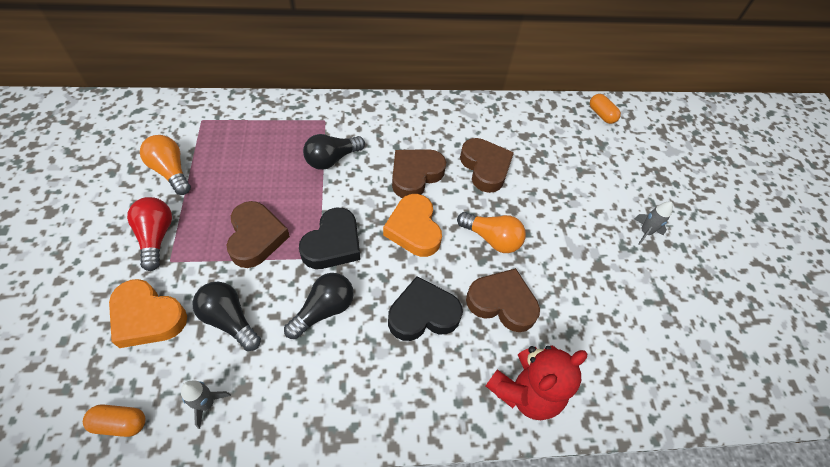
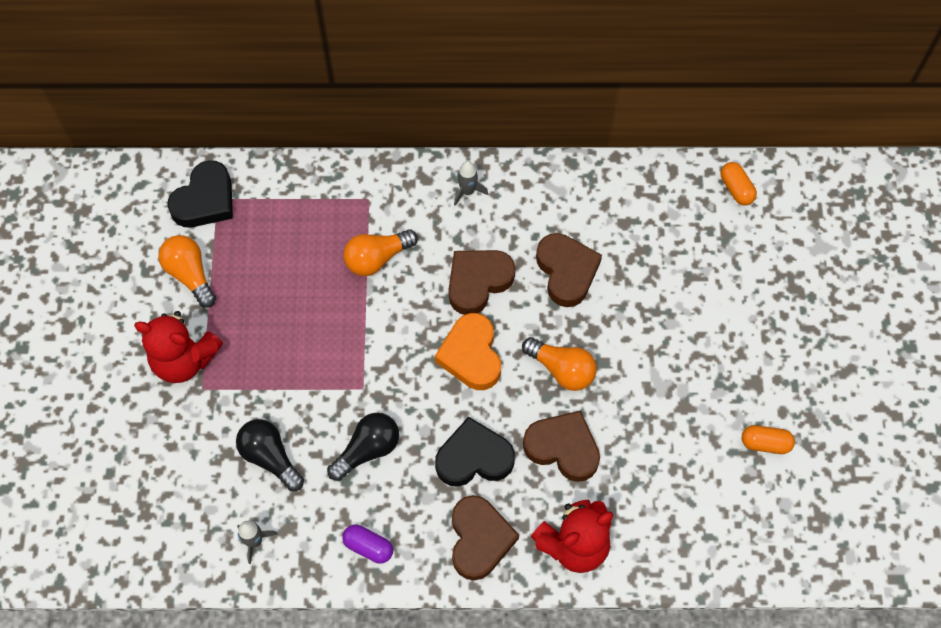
camera: 10 degrees right, 10 degrees up
orange capsule [83,404,145,437] -> orange capsule moved to [742,425,795,454]
orange heart [109,279,187,348] -> none
red light bulb [127,197,172,271] -> red teddy bear [134,311,223,383]
brown heart [227,201,290,268] -> brown heart moved to [452,495,519,581]
black heart [299,208,360,269] -> black heart moved to [167,160,233,227]
black light bulb [303,134,365,170] -> orange light bulb [343,229,418,276]
grey rocket [634,202,673,245] -> grey rocket moved to [454,161,488,206]
none -> purple capsule [342,525,393,564]

